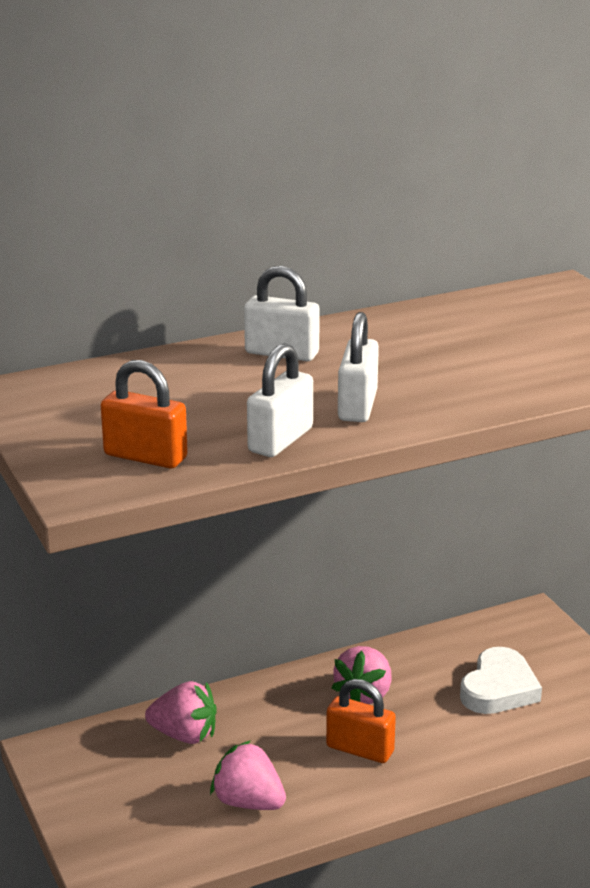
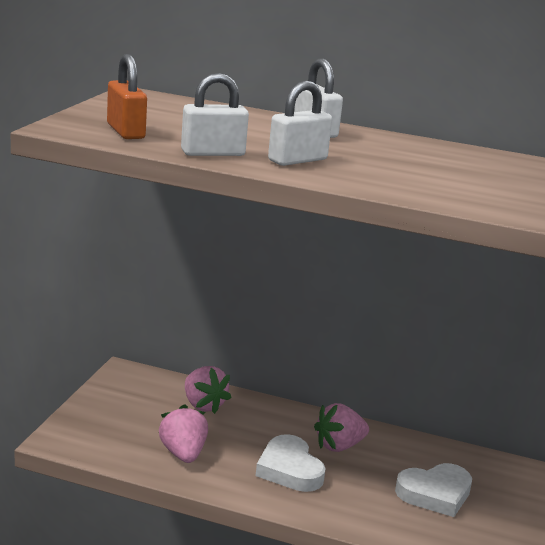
camera: 40 degrees right, 5 degrees down
orange padlock [326,679,396,763] -> white heart [256,434,326,492]

